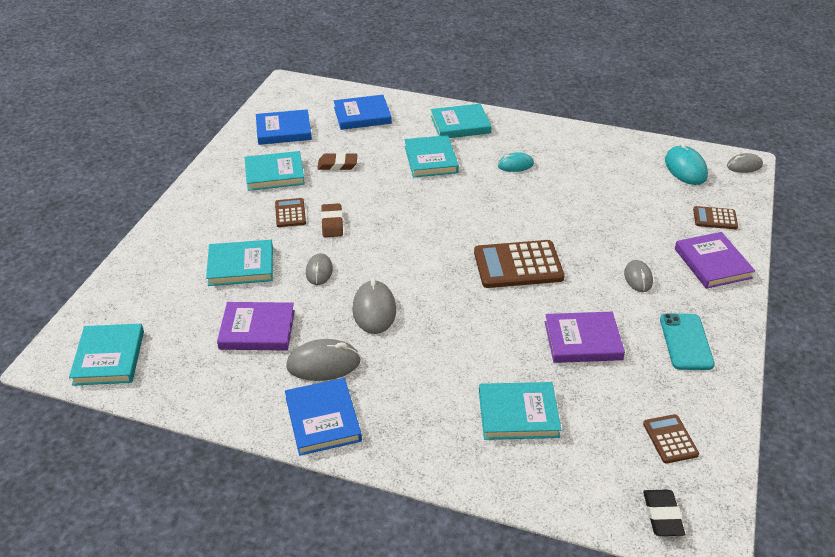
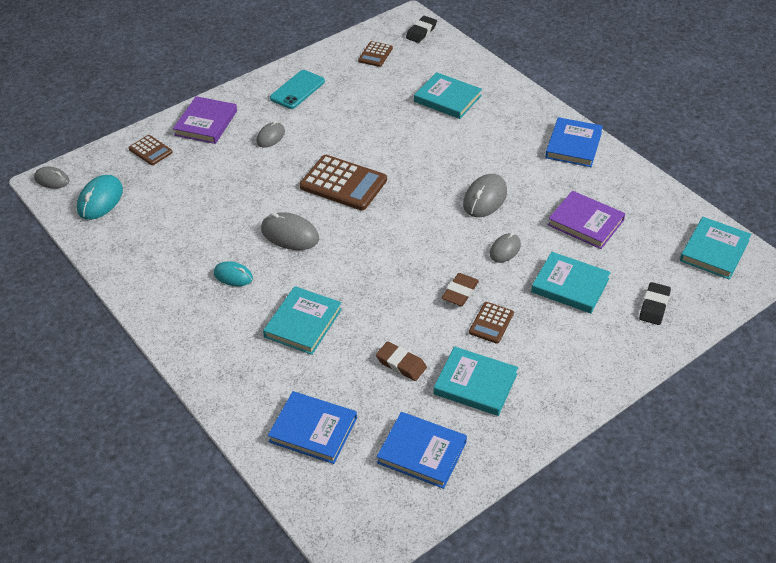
camera: 145 degrees left, 5 degrees up
grey mouse [286,339,361,381] -> grey mouse moved to [261,212,319,250]
turquoise book [431,104,492,138] -> none
purple book [545,312,625,363] -> none
none -> black eraser [639,282,671,325]

